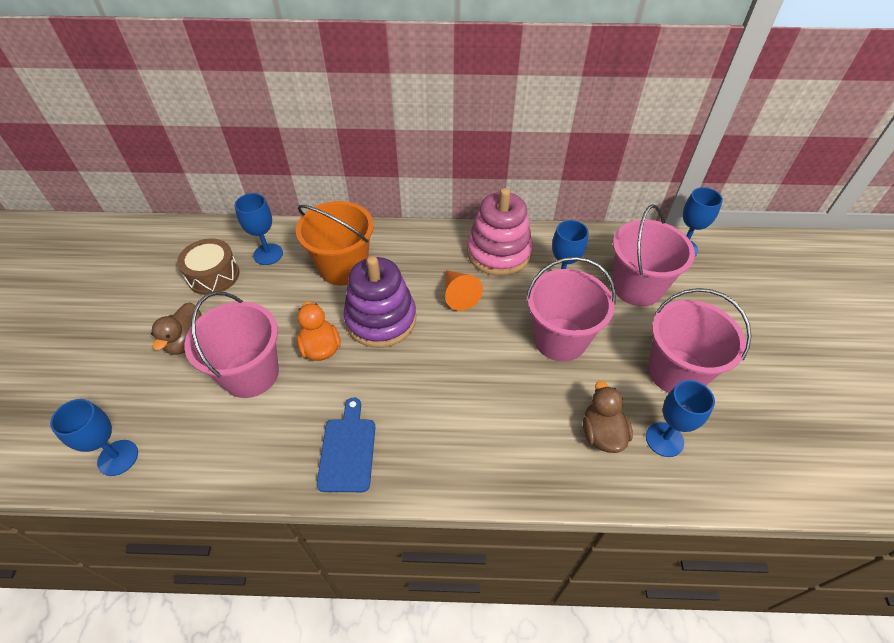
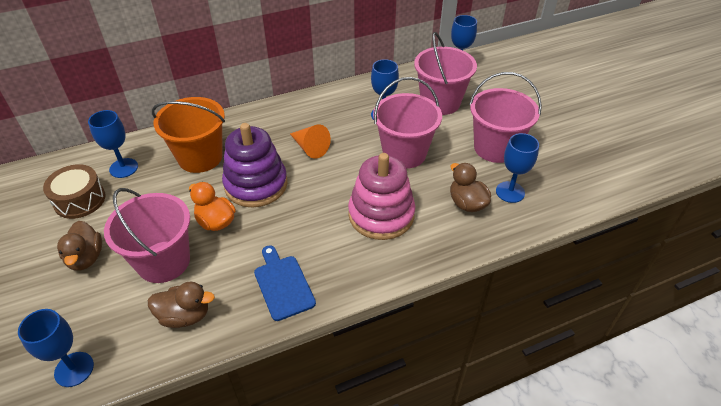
camera: 25 degrees left, 5 degrees down
pink stacking toy [467,188,533,276] -> pink stacking toy moved to [348,153,415,240]
none -> brown duck [148,281,215,328]

